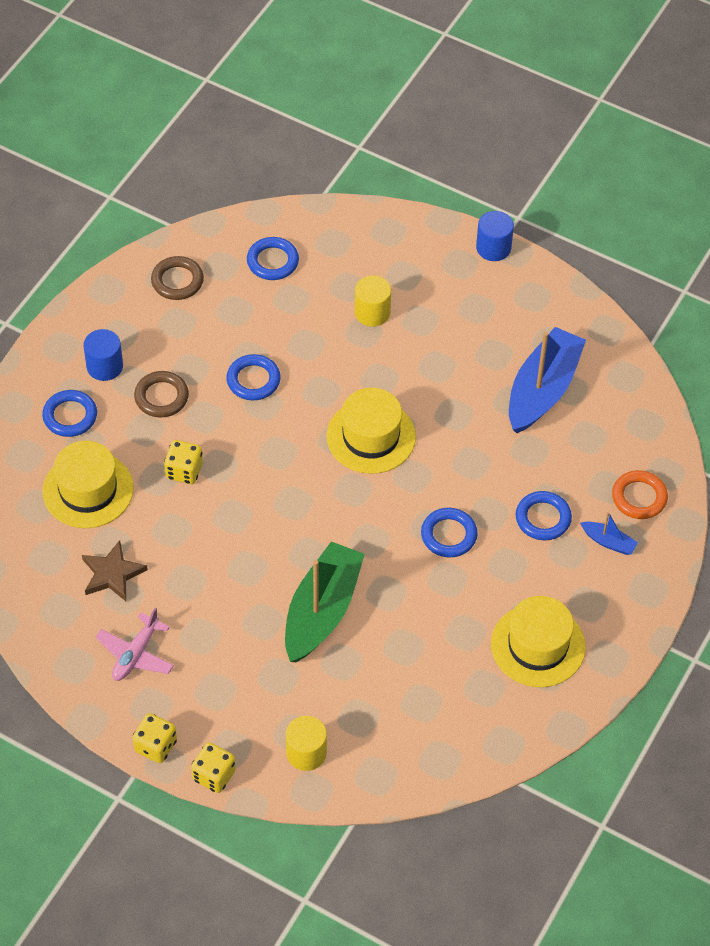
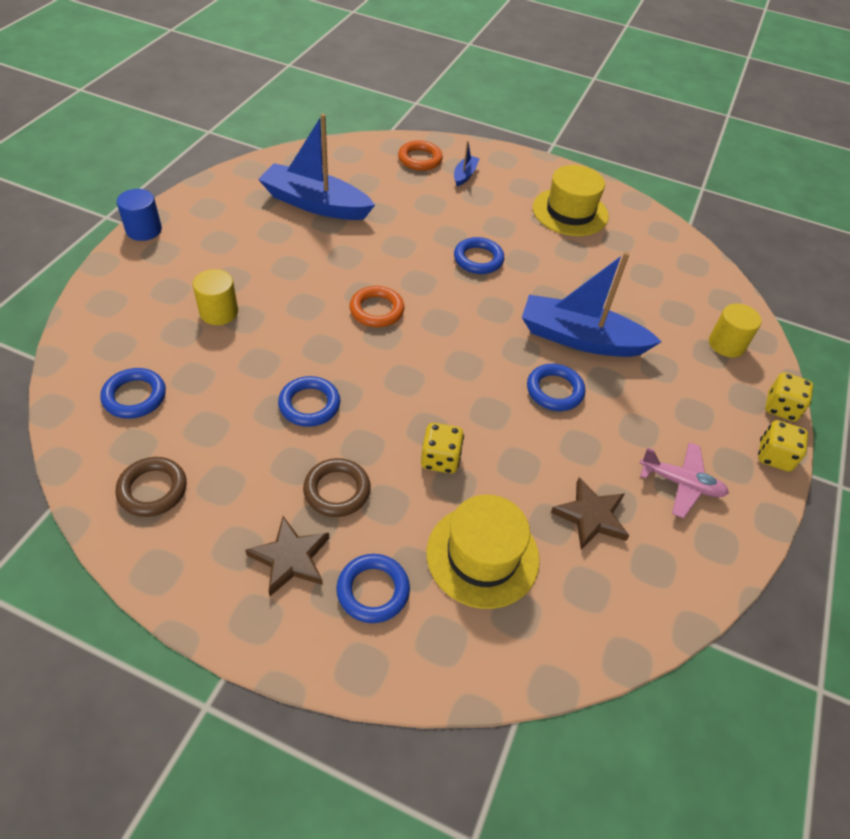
camera: 100 degrees left, 5 degrees down
blue cylinder [83,329,123,381] -> brown star [245,516,329,596]
green boat [285,541,365,662] -> blue boat [522,252,662,357]
yellow hat [326,388,416,474] -> orange ring [350,286,404,327]
blue ring [516,491,572,540] -> blue ring moved to [527,364,585,411]

